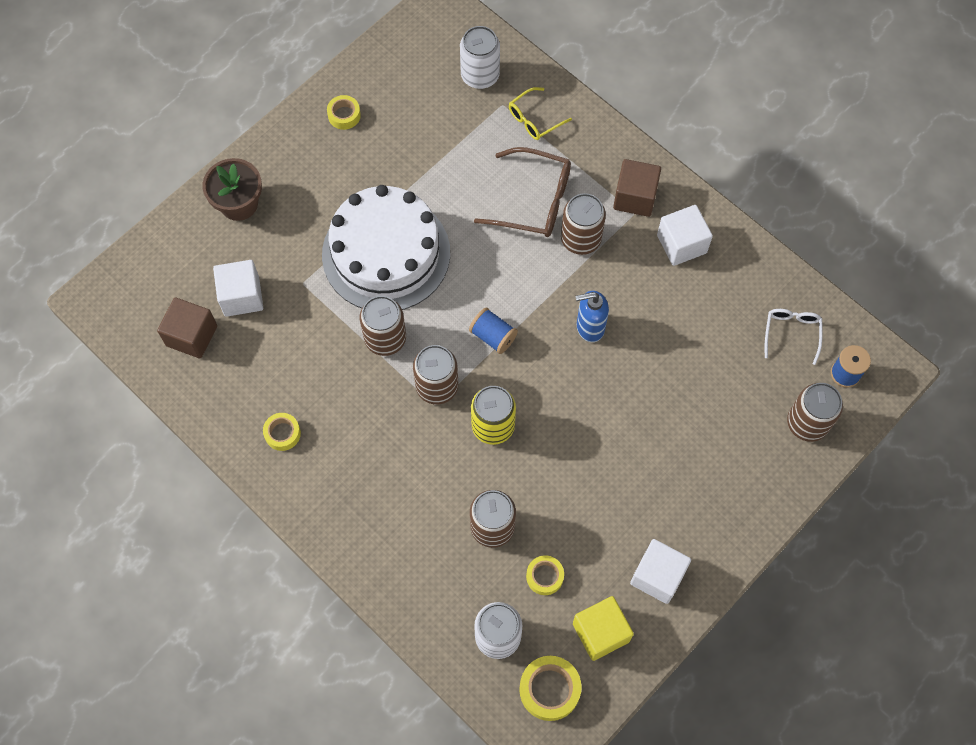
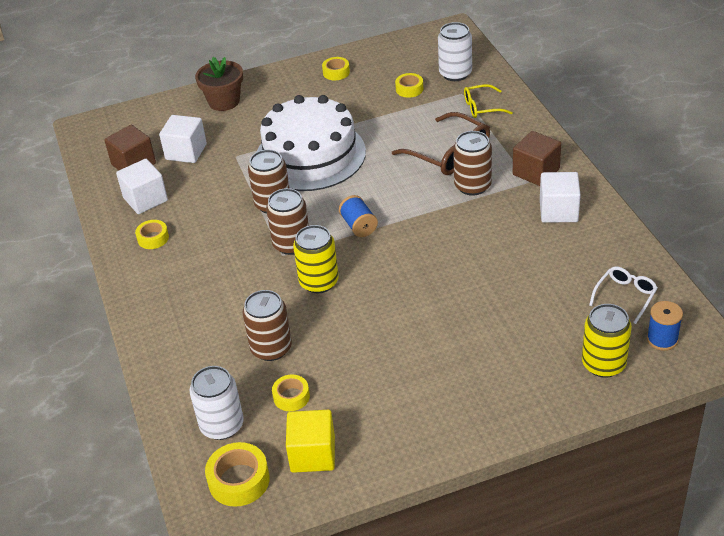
camera: 30 degrees right, 25 degrees down
blue soap dispenser [575,291,609,342] -> none
white cube [630,539,691,604] -> white cube moved to [116,159,168,214]
brown can [787,383,843,442] -> yellow can [582,304,632,378]
none -> yellow tape [395,73,423,98]

